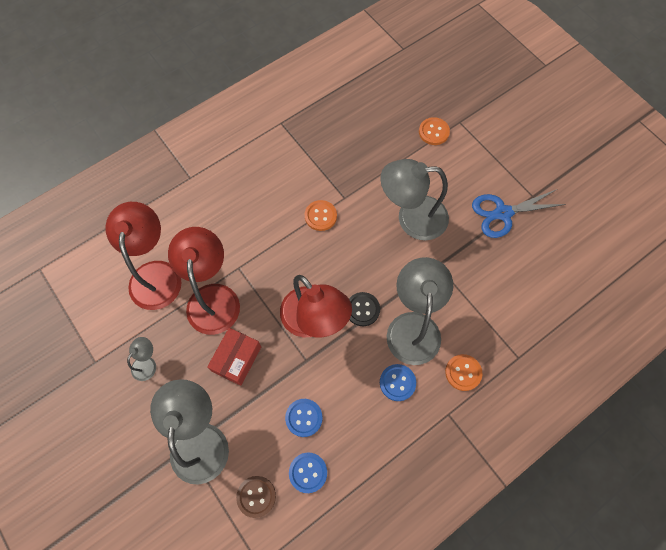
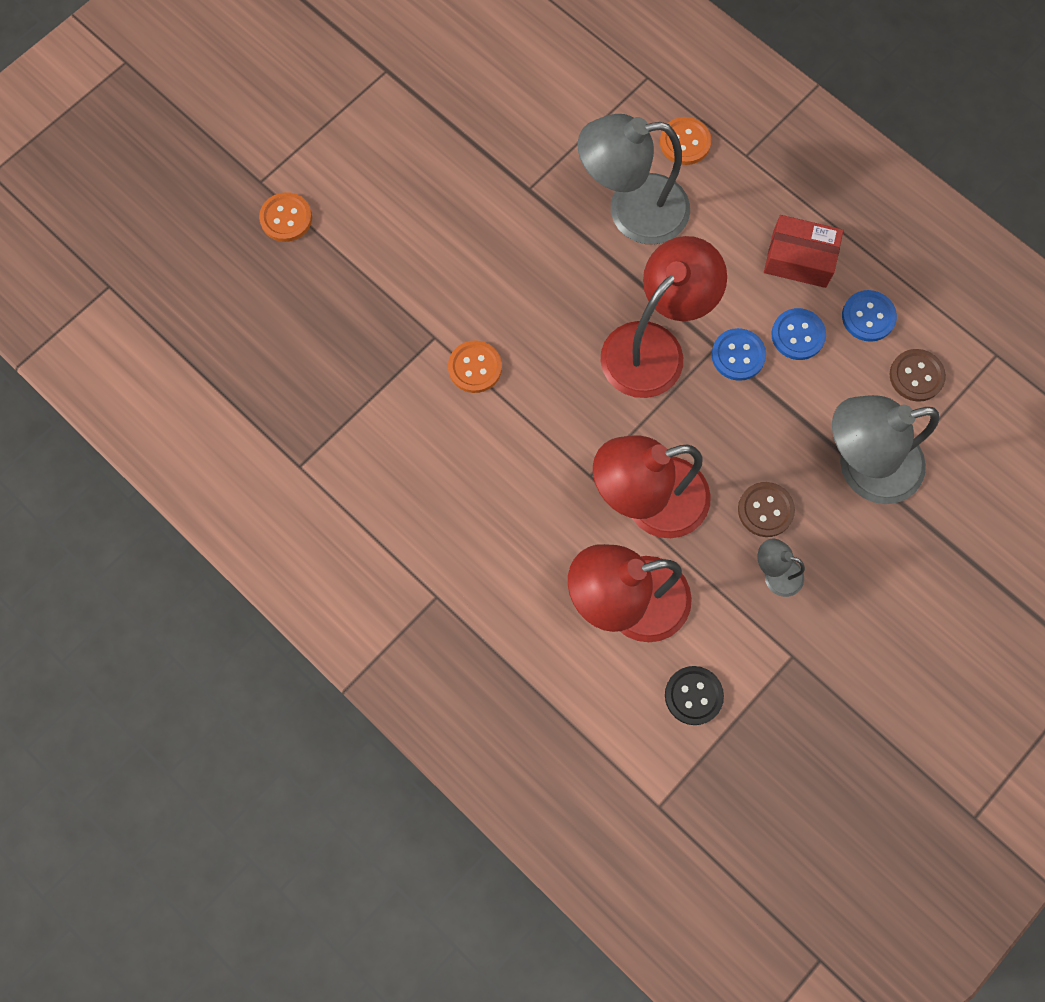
camera: 100 degrees left, 5 degrees up
red box [207,328,261,386] -> red box moved to [764,215,843,288]
black button [349,292,380,326] -> black button moved to [665,666,724,725]
grey lamp [380,159,449,240] -> none
blue button [380,364,416,401] -> blue button moved to [712,328,766,381]
blue scissors [472,189,566,238] -> none
none -> brown button [738,482,795,537]

